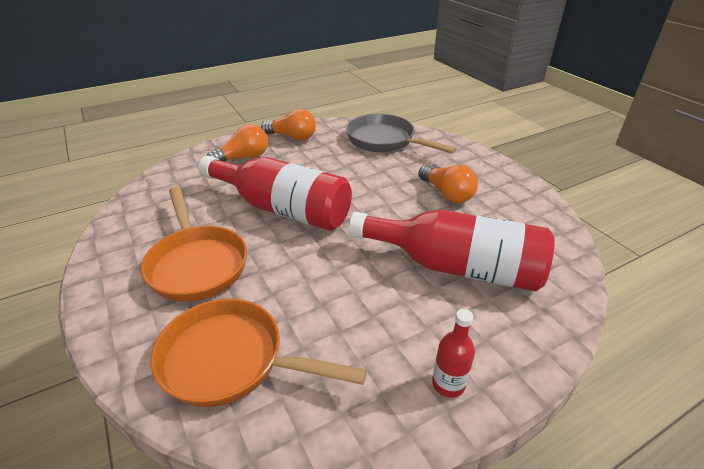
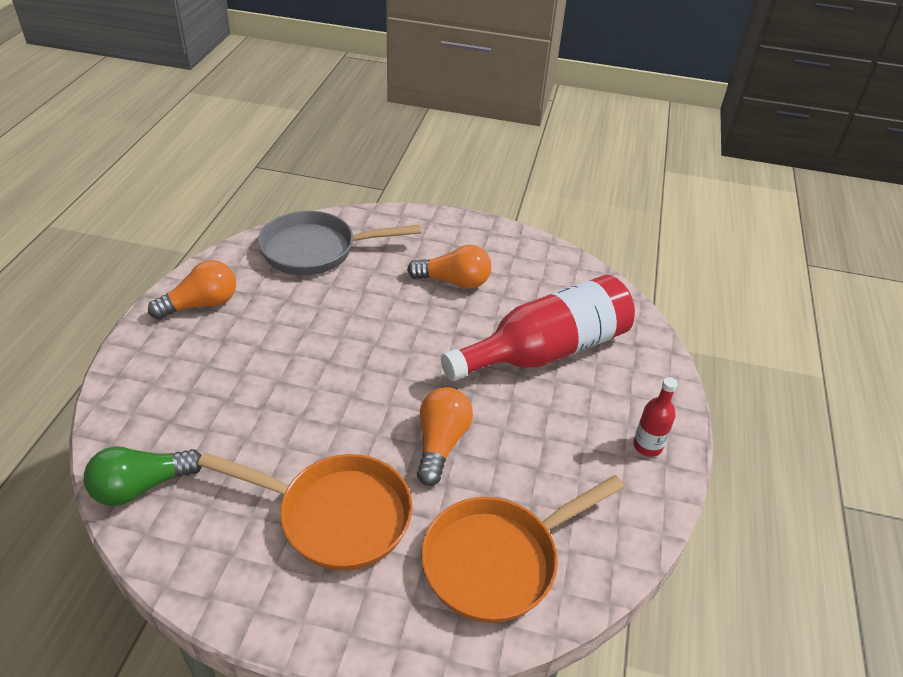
camera: 50 degrees left, 5 degrees up
red bottle [198,156,352,231] -> none
orange light bulb [207,124,268,161] -> orange light bulb moved to [417,387,473,486]
none -> green light bulb [84,446,202,506]

